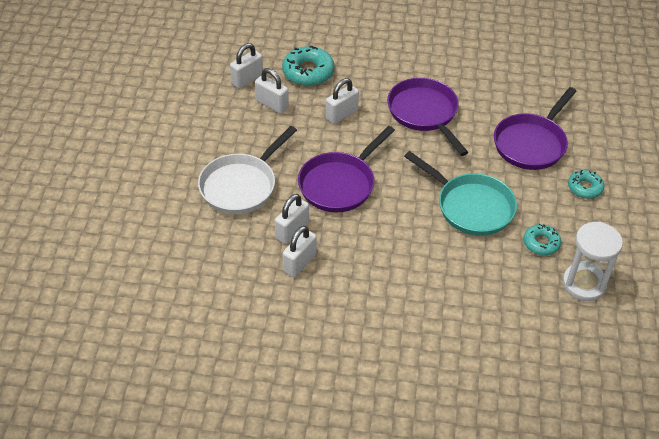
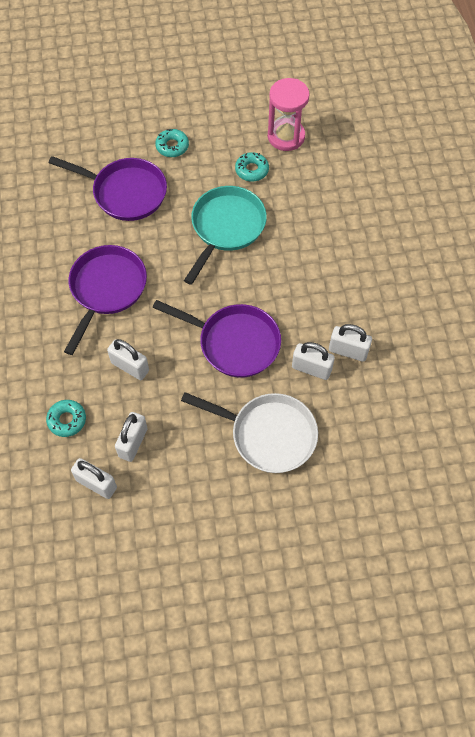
camera: 105 degrees left, 15 degrees up
turquoise donut [282,46,334,86] -> turquoise donut [46,400,86,437], size x0.62
purple pan [387,78,468,156] -> purple pan turned 150 degrees clockwise [64,245,147,355]
white hourglass [562,222,623,301] -> pink hourglass [268,78,309,151]

